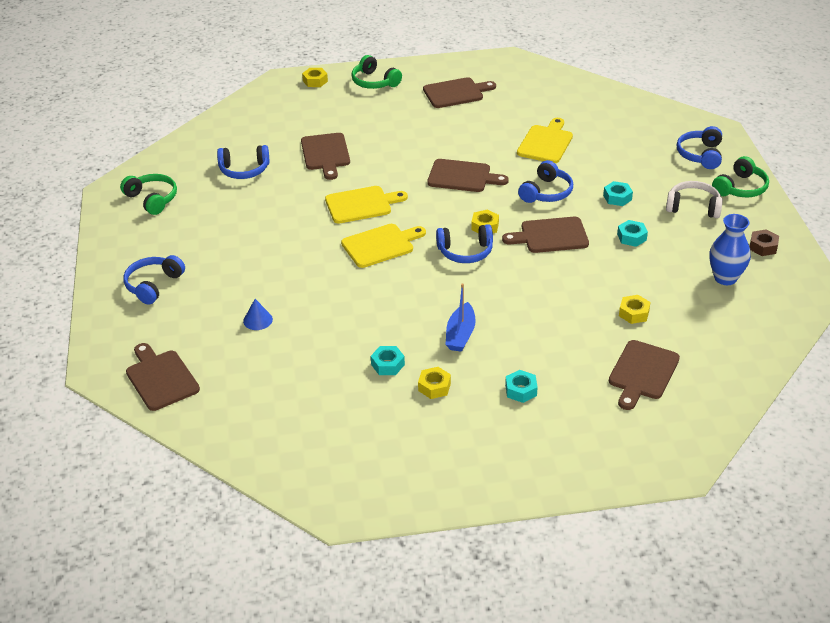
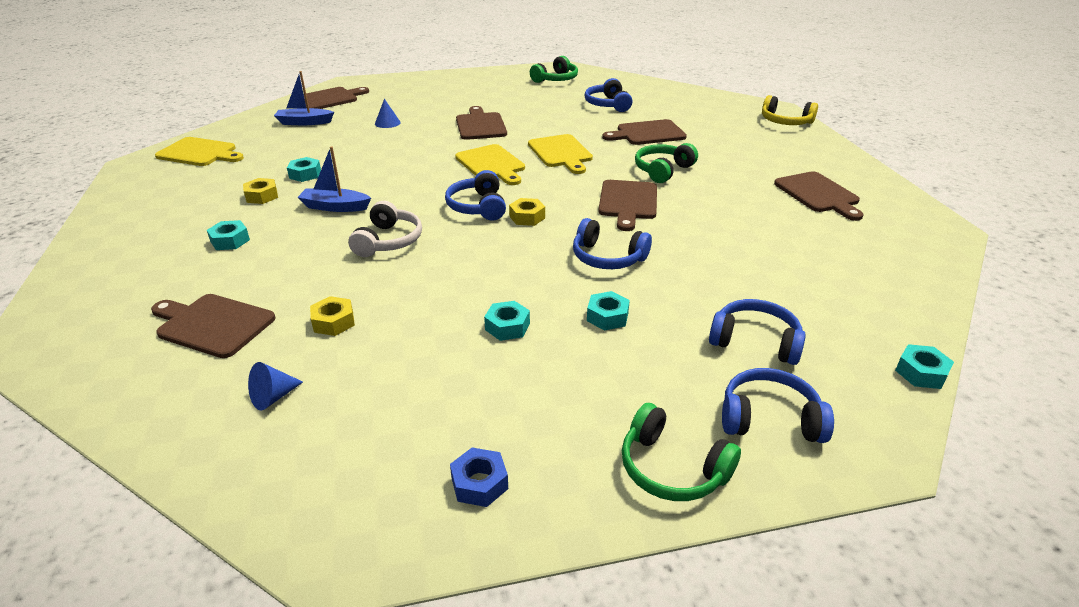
camera: 85 degrees right, 5 degrees down
blue headphones [123,255,185,305] -> blue headphones moved to [709,299,806,365]
yellow nut [302,68,328,87] -> yellow headphones [762,95,818,125]
green headphones [351,55,402,89] -> green headphones moved to [635,143,698,183]
brown cutting board [502,217,589,253] -> brown cutting board moved to [456,106,507,140]
yellow cutting board [517,118,573,163] -> yellow cutting board moved to [155,137,244,166]
white headphones [666,181,723,218] -> white headphones moved to [348,201,422,257]
blue vase [709,214,751,285] -> none
brown nut [750,229,779,256] -> blue nut [450,447,508,507]
none -> blue cone [248,362,303,411]
none -> blue boat [274,71,334,125]
none -> turquoise nut [895,344,954,389]

